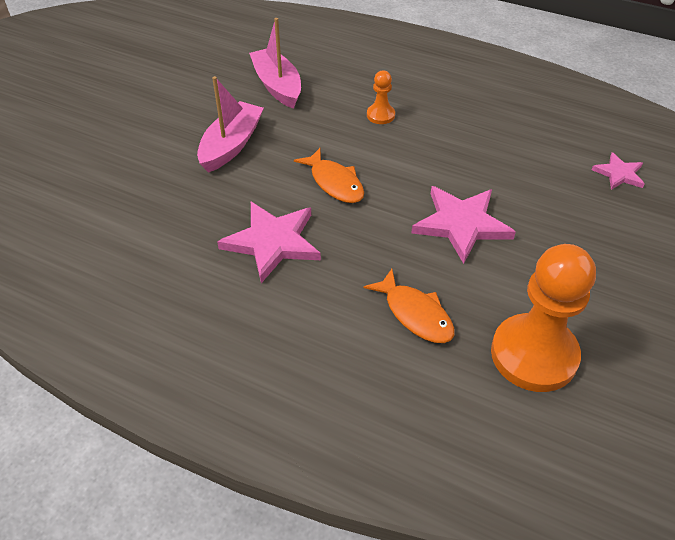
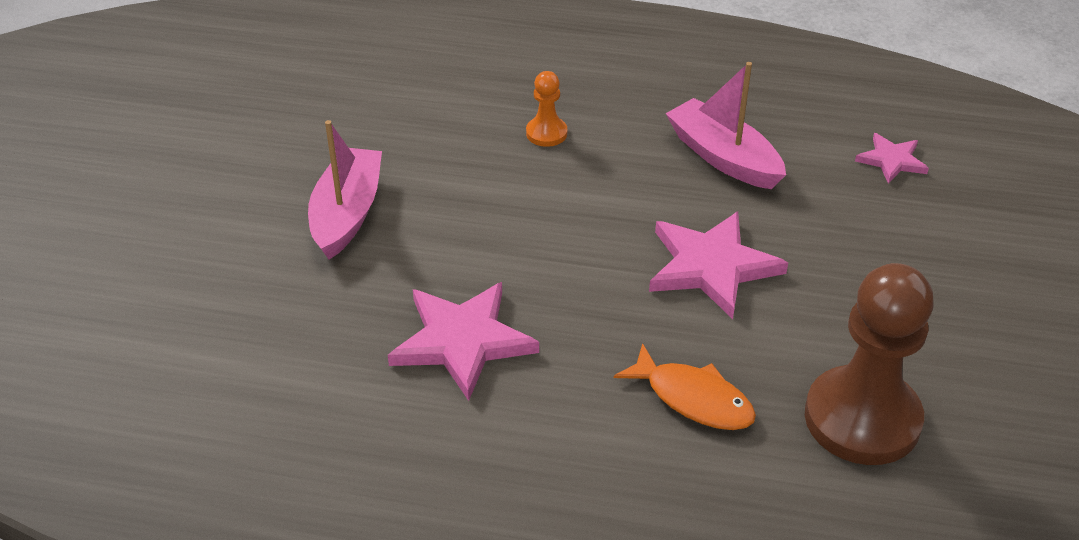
camera: 15 degrees left, 5 degrees down
pink boat [249,18,301,109] -> pink boat moved to [666,62,786,189]
orange fish [294,148,364,203] -> none
orange pawn [491,244,596,392] -> brown pawn [805,263,934,465]

